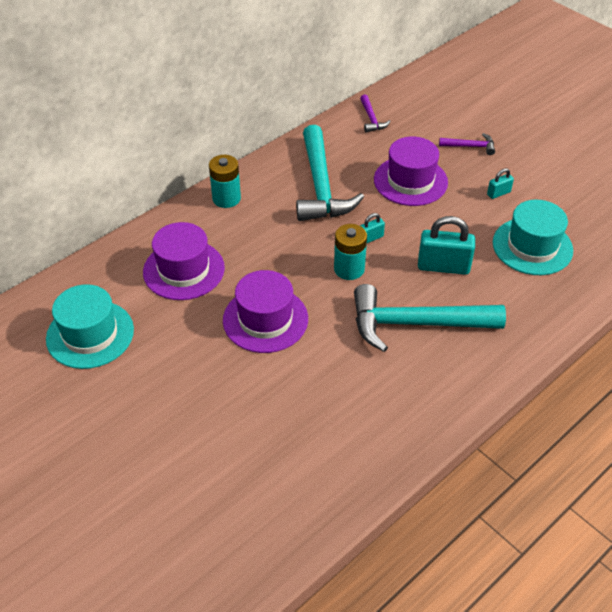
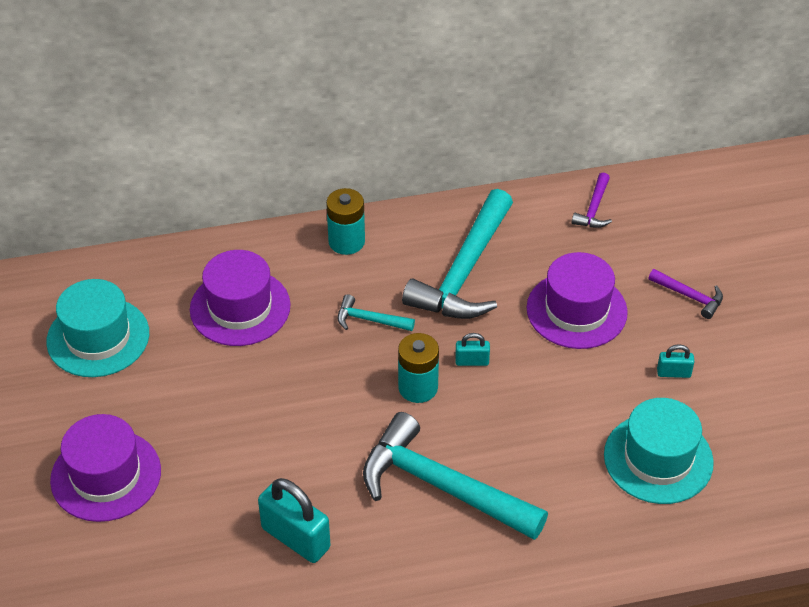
camera: 30 degrees right, 0 degrees up
purple hat [223,270,308,353] -> purple hat moved to [50,414,161,522]
turquoise padlock [418,216,475,275] -> turquoise padlock moved to [258,478,331,563]
none -> turquoise hammer [338,294,415,331]

